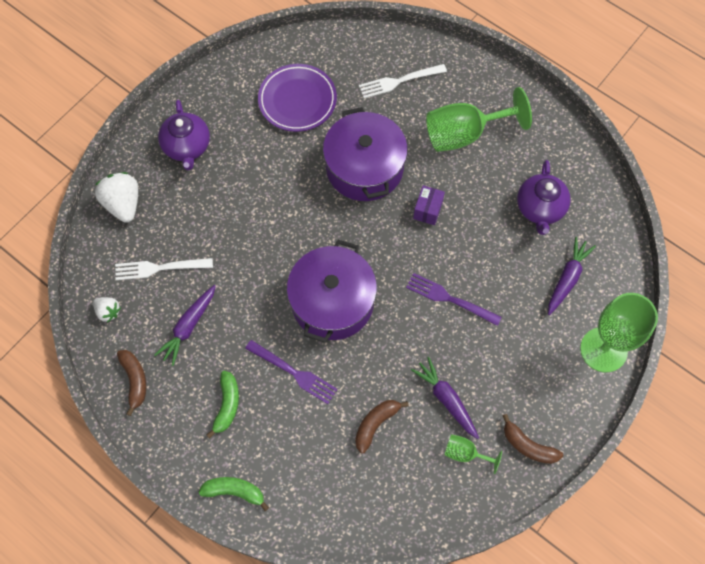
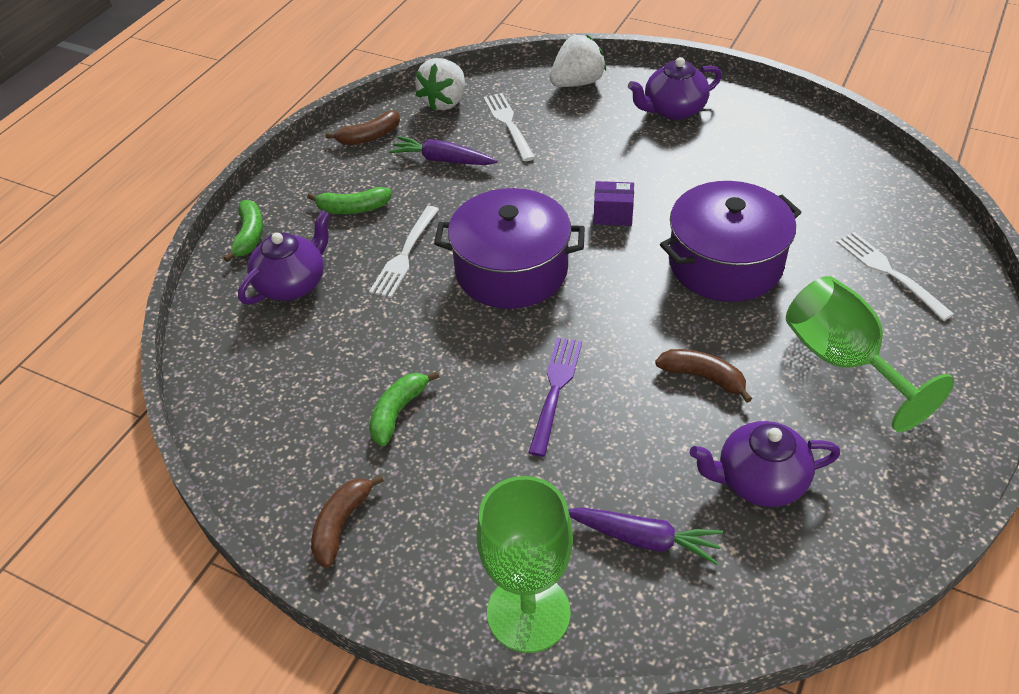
camera: 80 degrees right, 20 degrees down
white strawberry [93,297,121,323] -> white strawberry [415,58,465,111], size x1.78
purple fork [245,340,338,404] -> white fork [369,206,439,298]
purple plate [258,64,337,132] -> none
brown banana [355,400,409,453] -> brown banana moved to [655,349,752,403]
purple carrot [411,357,479,439] -> green banana [369,371,439,447]
purple box [413,185,445,225] -> purple box moved to [594,181,634,226]
green goblet [444,434,502,474] -> none
none -> purple teapot [238,210,330,304]

